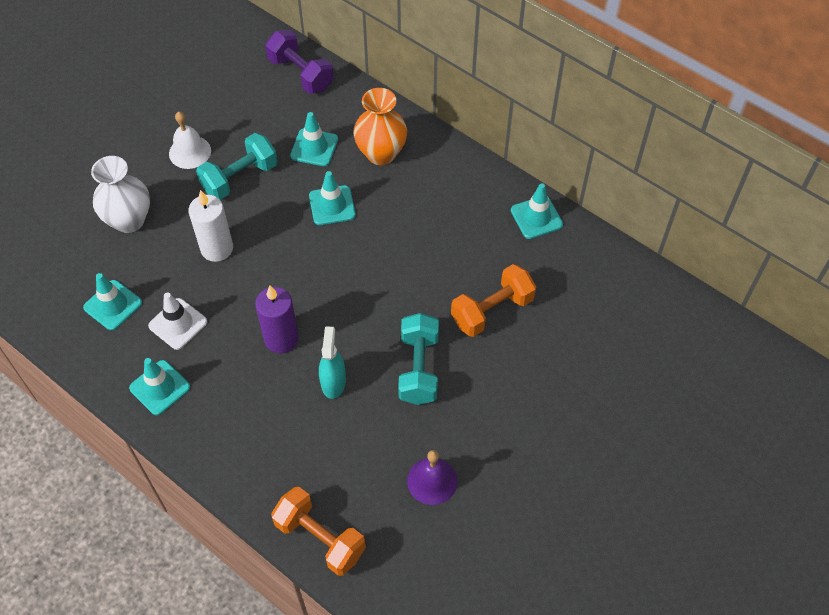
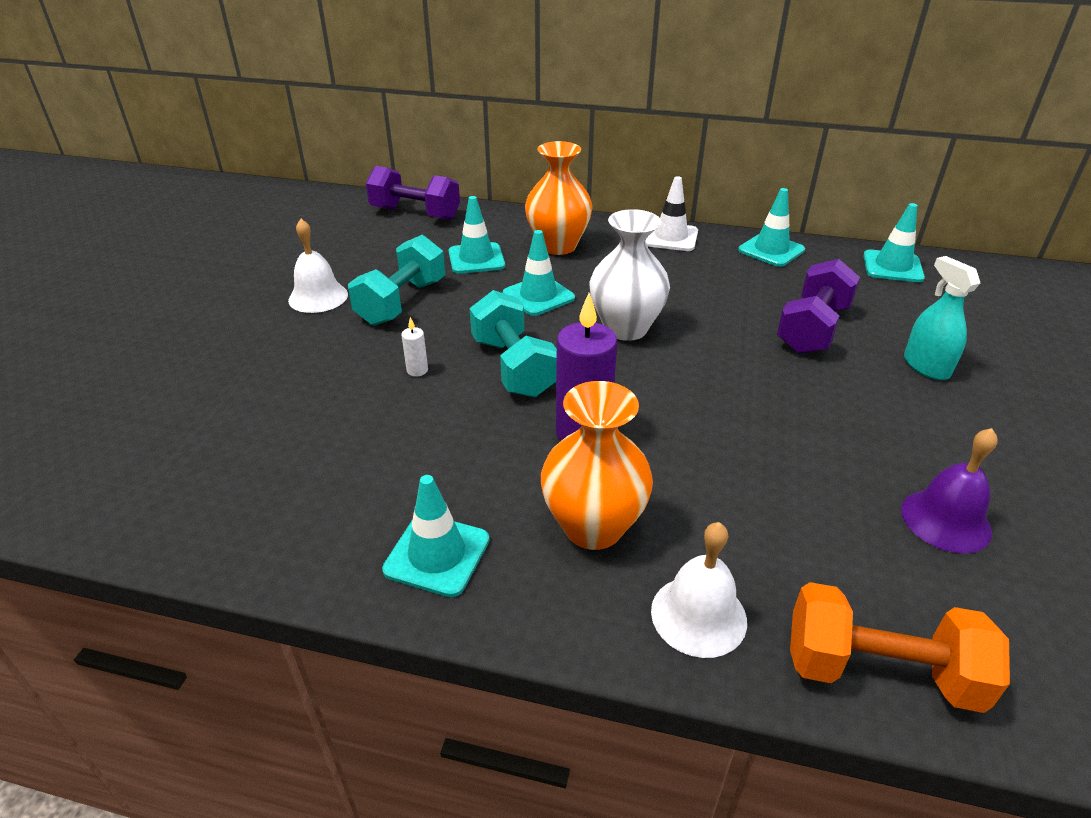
camera: 25 degrees left, 20 degrees down
turquoise traffic cone [83,273,142,330] -> turquoise traffic cone moved to [863,203,925,282]
white vase [91,156,150,233] -> white vase moved to [589,209,670,341]
white traffic cone [148,292,207,350] -> white traffic cone moved to [645,176,698,251]
white candle [188,190,233,262] -> white candle [401,317,428,377], size x0.43
turquoise spray bottle [319,326,346,399] -> turquoise spray bottle moved to [904,256,980,380]
turquoise dumbbell [398,313,439,405] -> turquoise dumbbell moved to [469,290,557,397]
orange dumbbell [451,264,536,337] -> purple dumbbell [777,259,860,354]
none -> orange vase [541,381,653,550]
none -> white bell [651,522,747,658]

